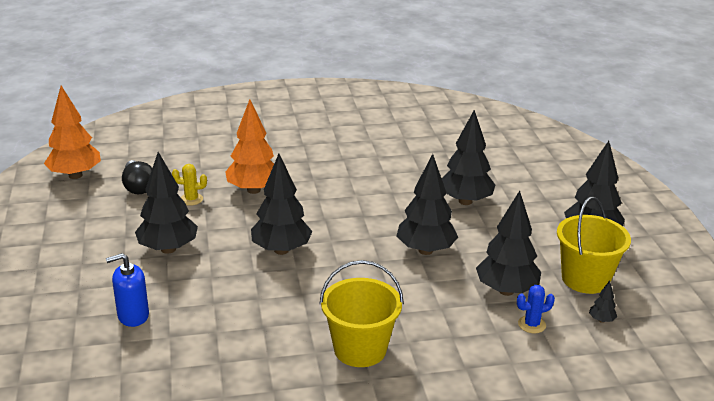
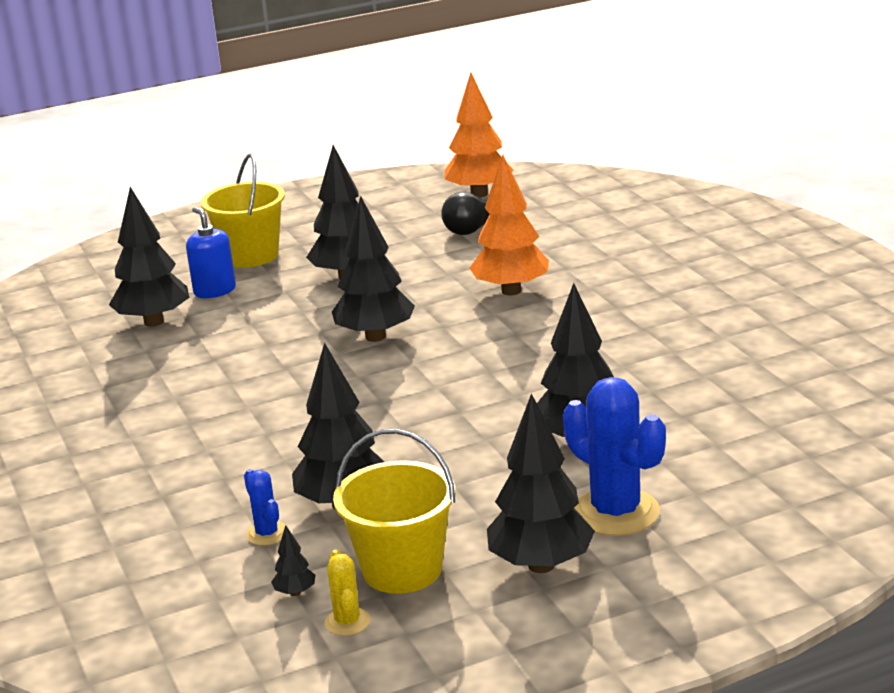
camera: 80 degrees right, 5 degrees down
yellow cactus [172,164,207,206] -> yellow cactus moved to [325,549,371,636]
yellow bucket [319,260,404,367] -> yellow bucket moved to [201,154,285,267]
black tree [397,154,458,255] -> black tree moved to [109,187,189,327]
none -> blue cactus [563,377,666,536]

